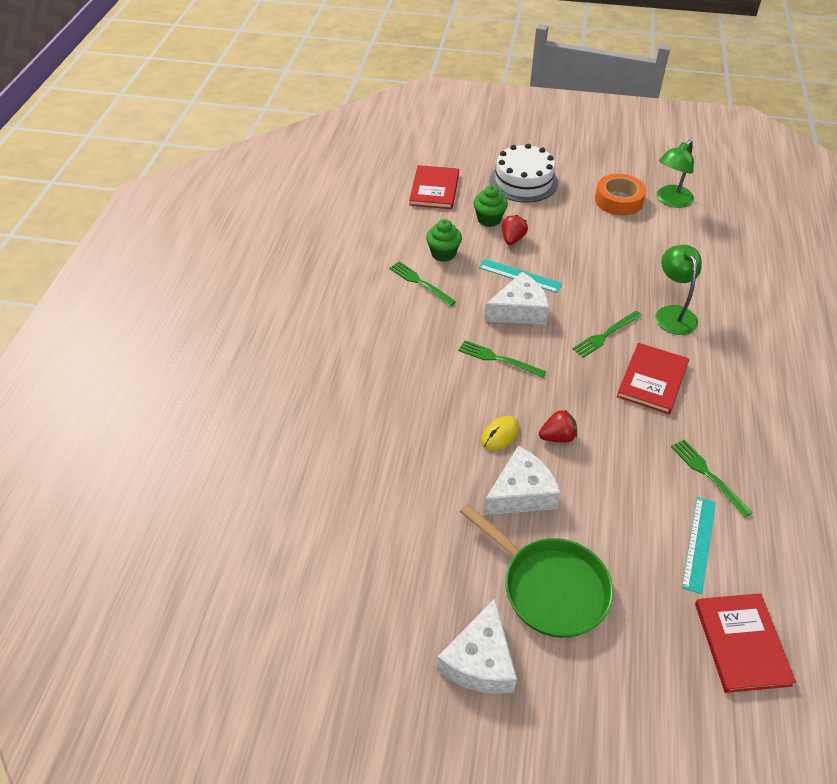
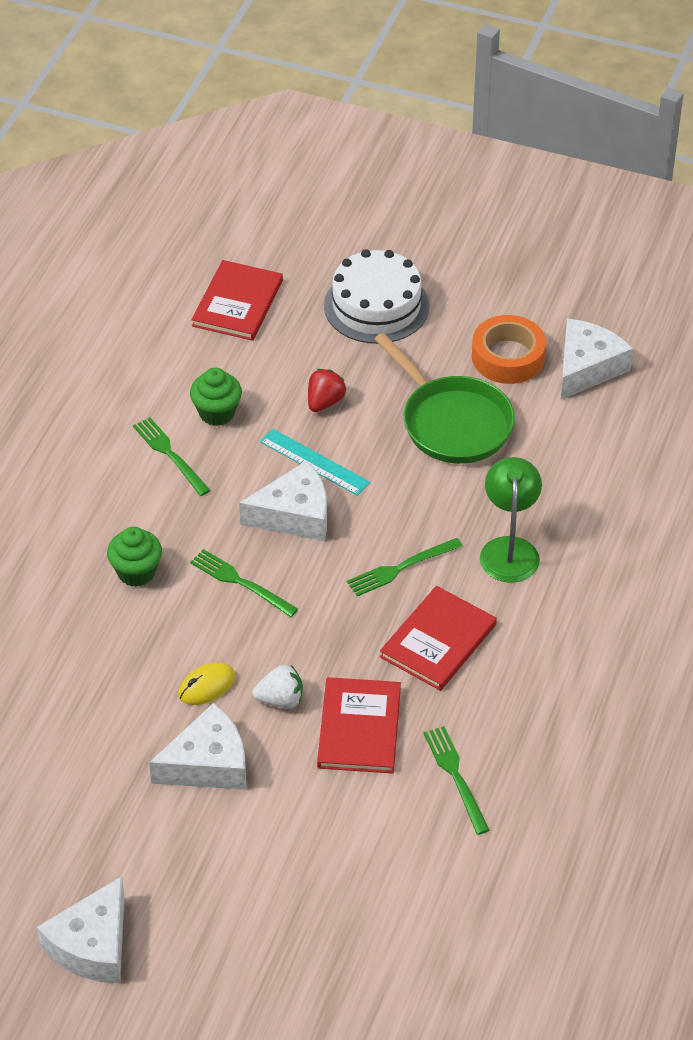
camera: 10 degrees right, 0 degrees up
green pan [460,504,613,638] -> green pan moved to [374,333,515,464]
green cupcake [473,185,508,227] -> green cupcake moved to [107,527,162,587]
red strawberry [539,409,577,443] -> white strawberry [252,665,303,708]
green lamp [657,140,694,208] -> white cheese [561,319,633,399]
turquoise ruler [682,497,716,594] -> none
red book [695,593,796,693] -> red book moved to [317,677,401,774]

